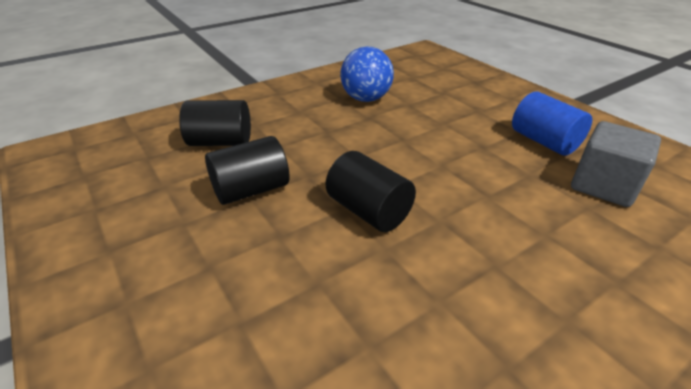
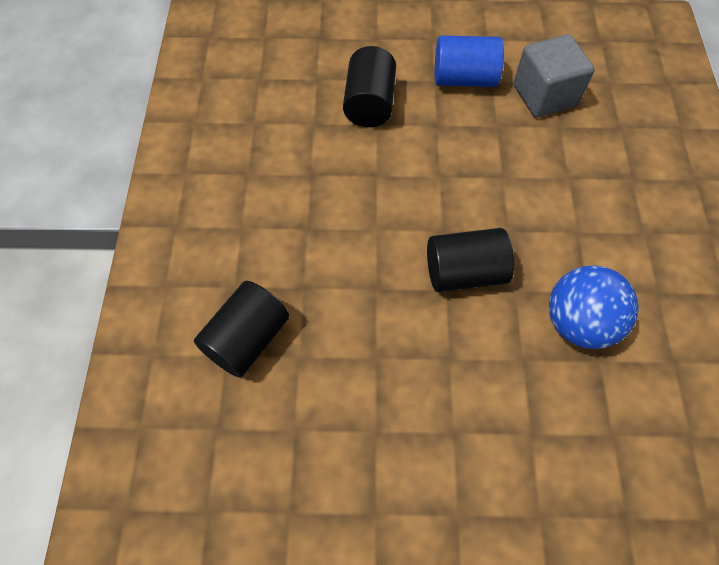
camera: 55 degrees left, 25 degrees up
black cylinder [205,136,289,205] -> black cylinder moved to [343,46,396,127]
blue ball [340,47,394,102] -> blue ball moved to [549,265,639,349]

